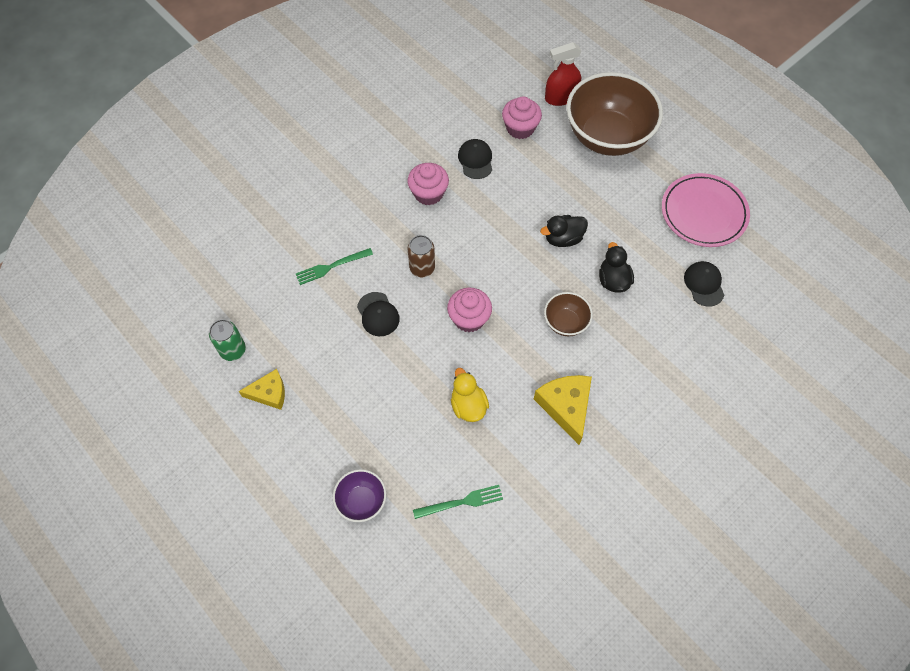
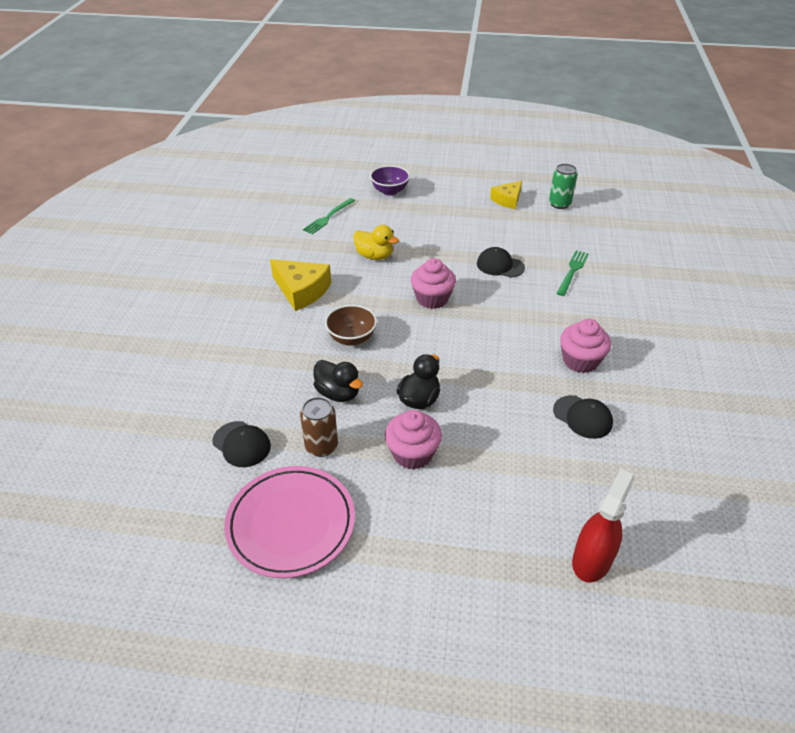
camera: 140 degrees right, 20 degrees down
brown can [408,235,435,277] -> brown can moved to [300,397,338,457]
pink cupcake [502,96,542,139] -> pink cupcake moved to [385,410,442,469]
brown bowl [566,72,663,156] -> none

